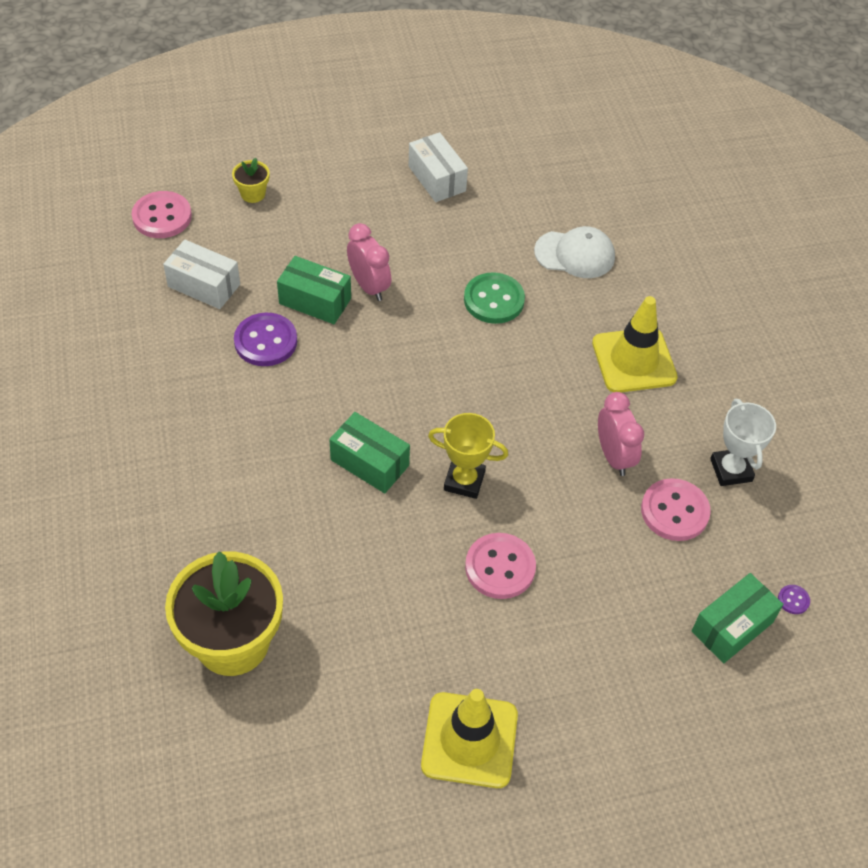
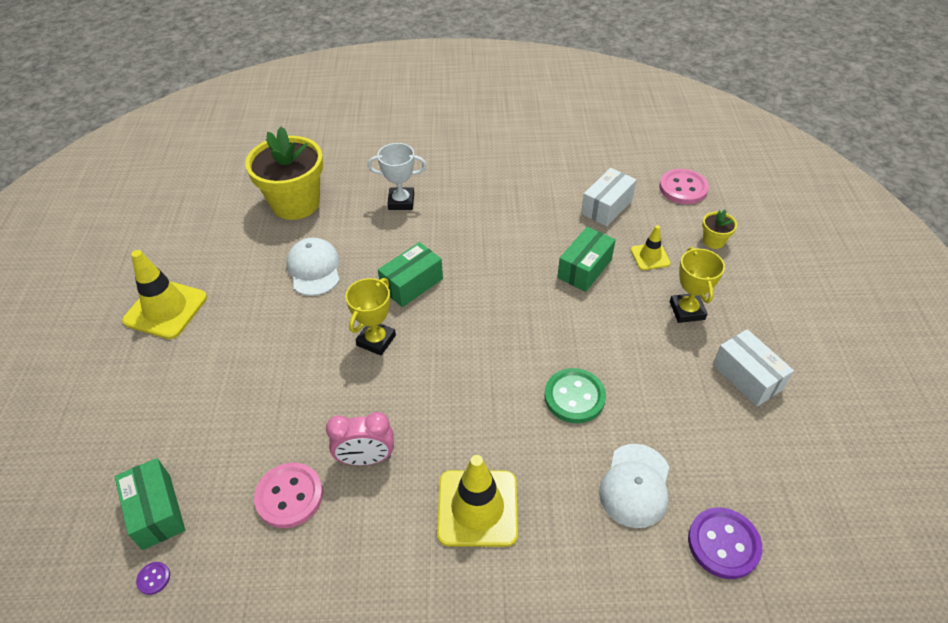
camera: 105 degrees right, 5 degrees down
purple button [234,313,297,366] -> purple button moved to [688,507,762,579]
pink clock [347,223,391,301] -> none
white box [409,132,468,202] -> white box turned 75 degrees clockwise [713,329,794,407]
pink button [465,533,536,599] -> none
white trophy [710,399,776,486] -> white trophy moved to [368,143,427,210]
none -> white cap [286,237,340,296]
none -> yellow traffic cone [631,225,670,270]
none -> yellow trophy [670,247,725,323]

